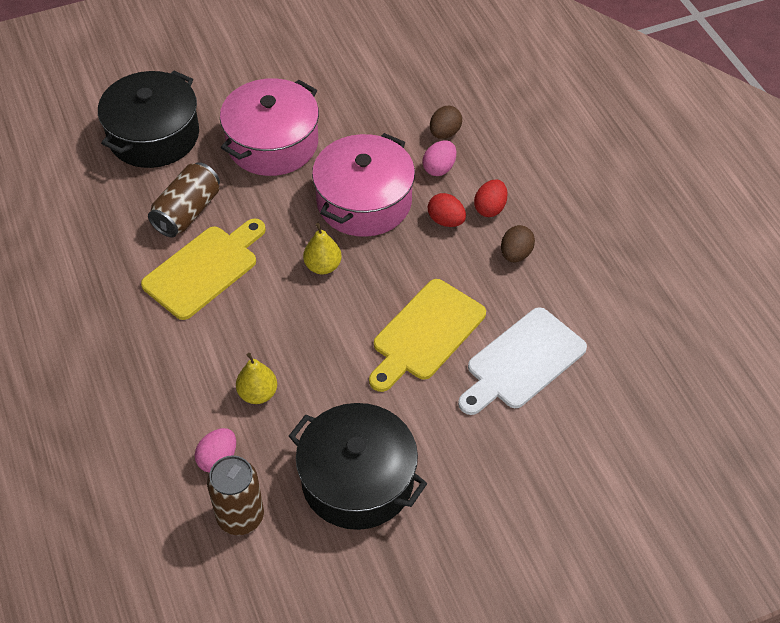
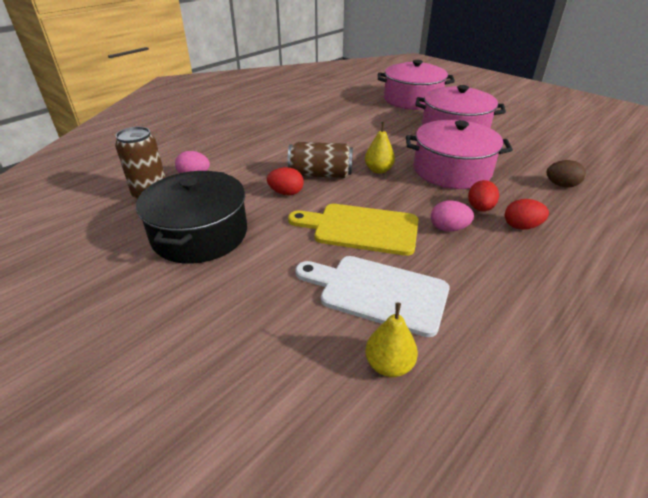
camera: 65 degrees right, 15 degrees down
black pot [98,71,199,168] -> pink pot [378,60,455,110]
yellow cutting board [141,218,266,320] -> none
brown can [148,162,220,238] -> brown can moved to [288,142,353,178]
yellow pear [236,353,277,404] -> yellow pear moved to [365,302,418,377]
pink egg [422,140,456,176] -> pink egg moved to [431,201,474,232]
brown egg [501,225,535,262] -> none
none -> red egg [267,167,304,195]

